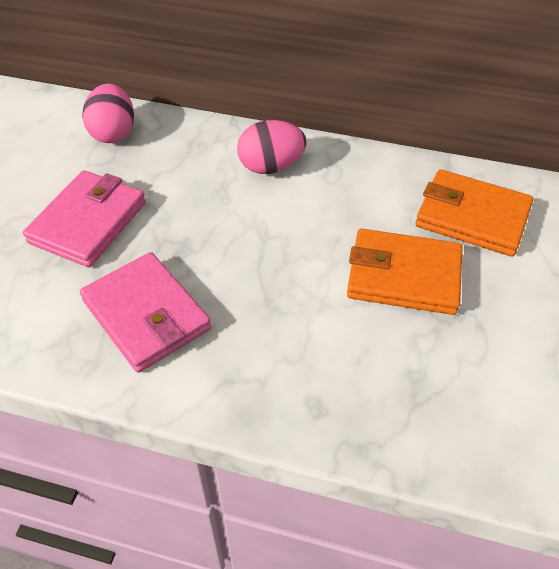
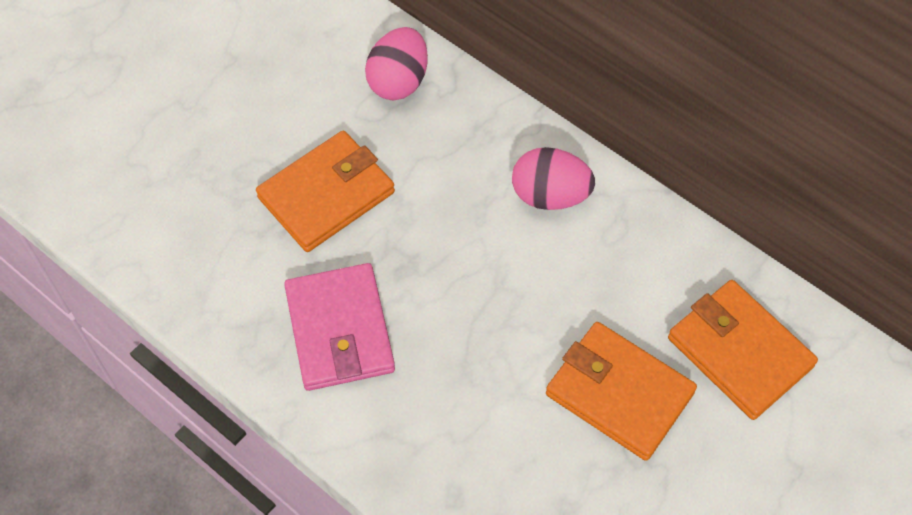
camera: 25 degrees right, 10 degrees up
pink wallet [23,170,146,267] -> orange wallet [256,131,395,252]

